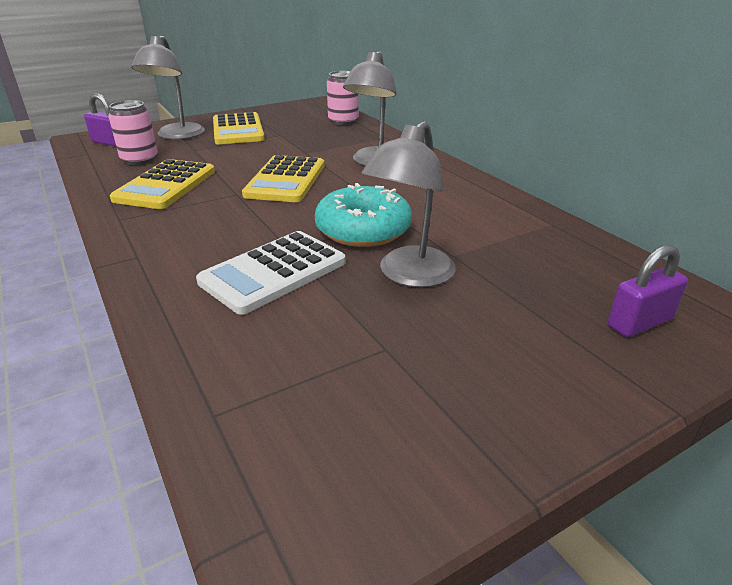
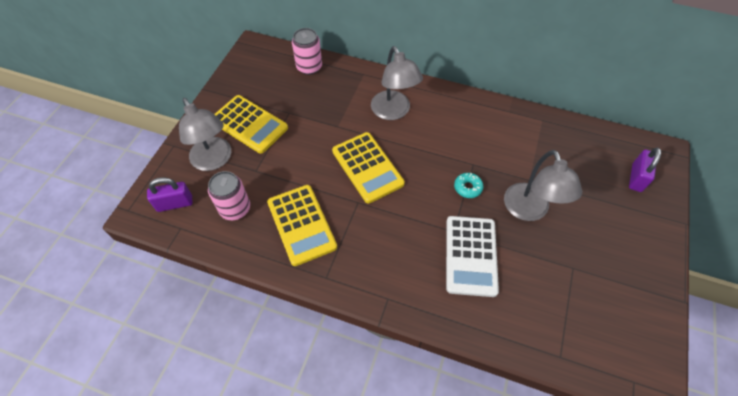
camera: 40 degrees left, 25 degrees up
turquoise donut [315,183,412,247] -> turquoise donut [454,173,483,198], size x0.46

